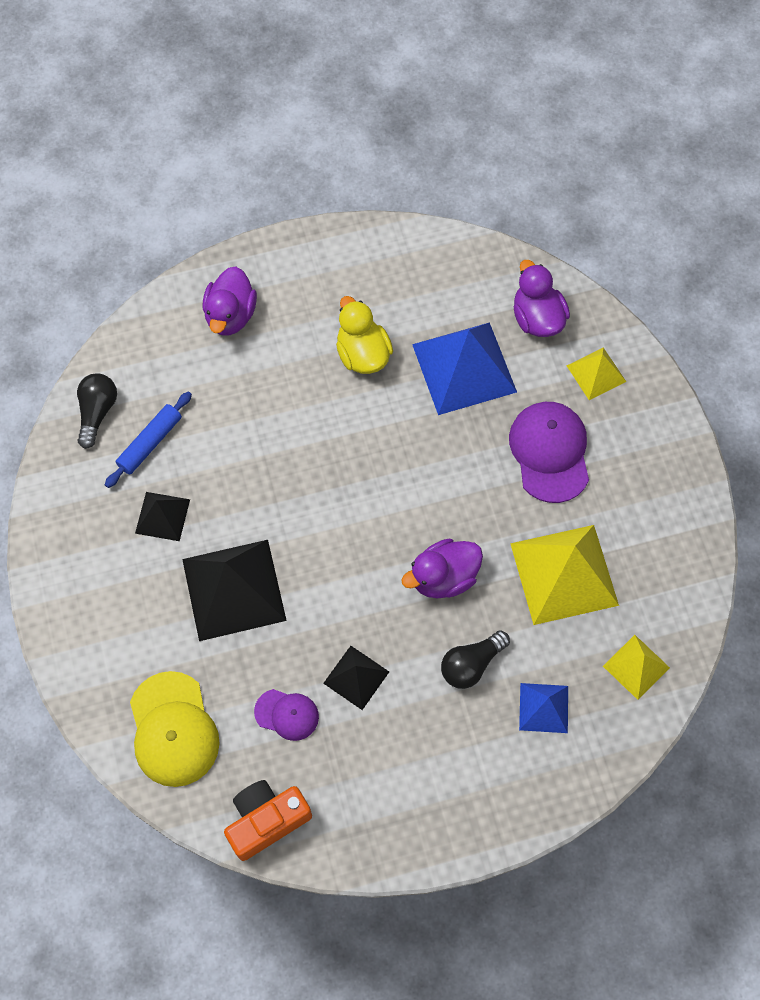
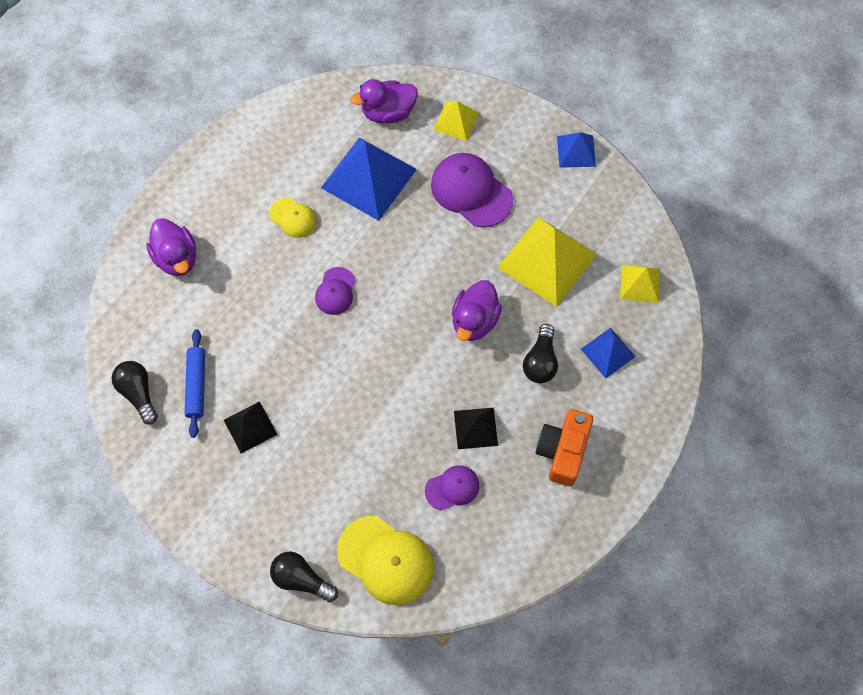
camera: 40 degrees left, 0 degrees up
black pyramid [182,540,287,641] -> none
orange camera [224,780,312,861] -> orange camera moved to [536,409,593,487]
yellow duck [336,296,393,374] -> yellow cap [269,197,317,238]
purple duck [514,260,570,337] -> purple duck turned 45 degrees counterclockwise [350,79,418,123]
none -> black light bulb [270,551,338,602]
none -> purple cap [315,267,355,315]
none -> blue pyramid [557,132,596,168]

